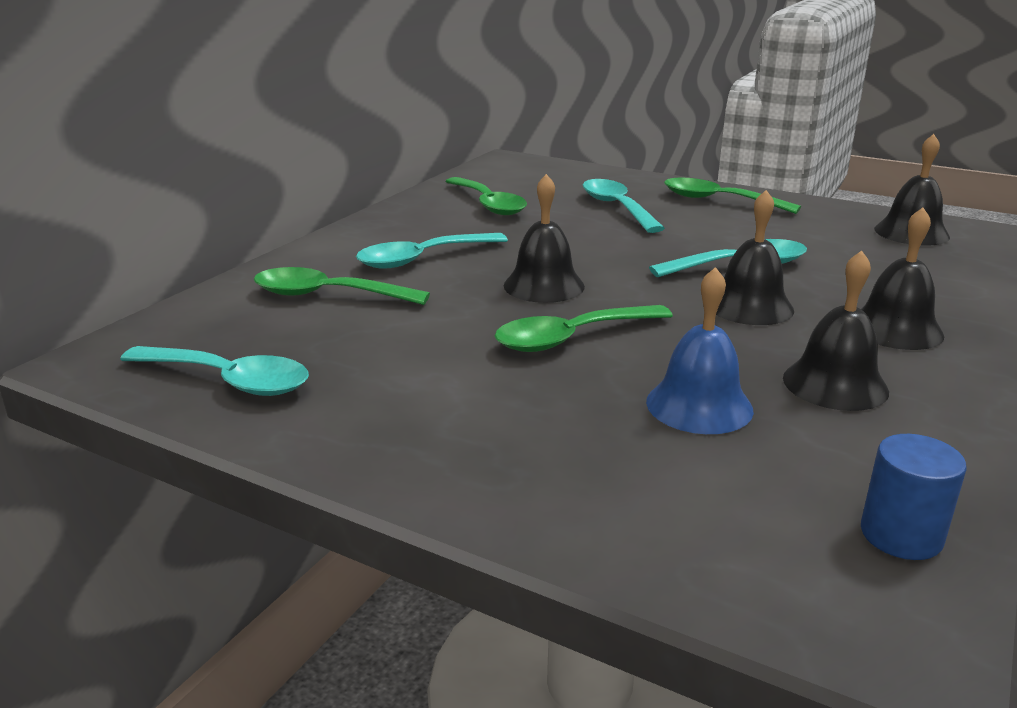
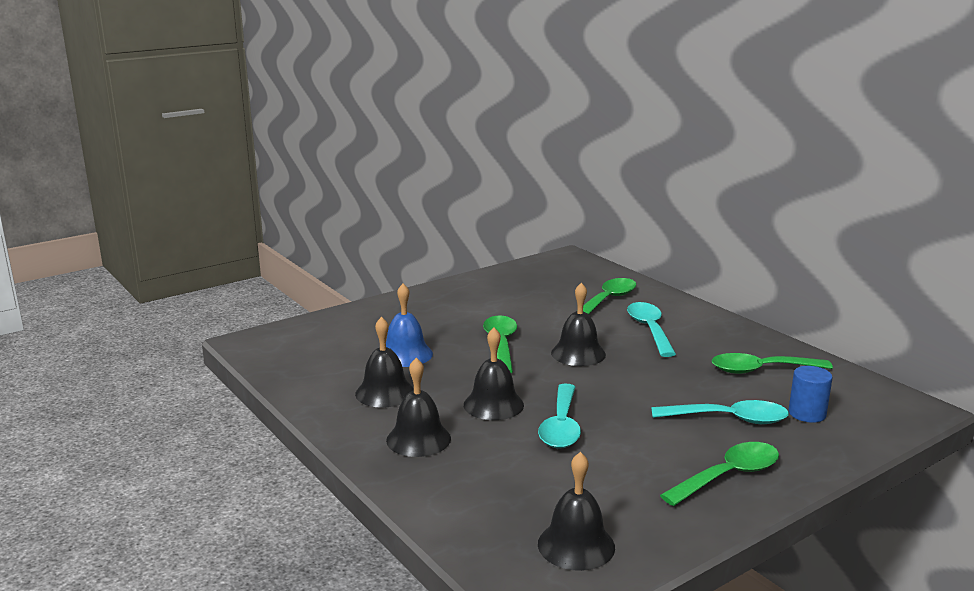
camera: 115 degrees right, 5 degrees down
turquoise spoon [120,346,309,396] -> none
blue cylinder [861,434,967,560] -> blue cylinder moved to [789,366,833,423]

